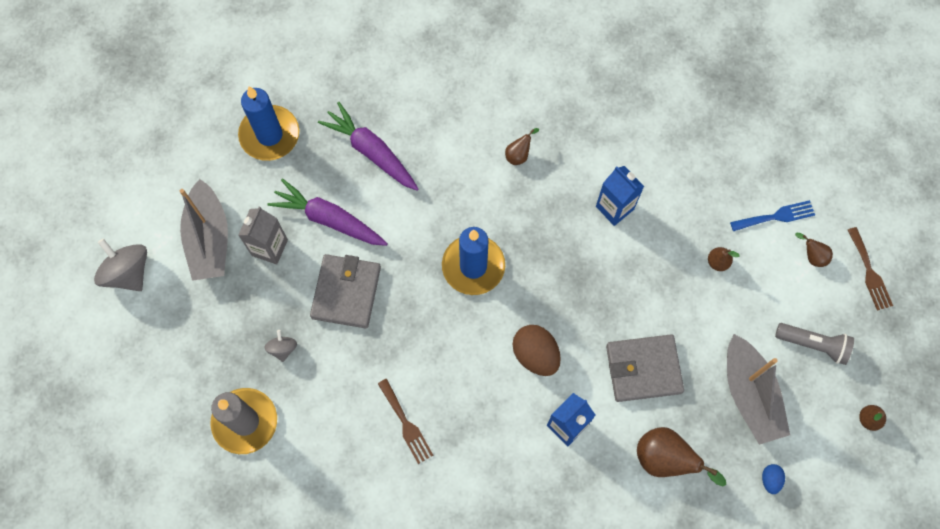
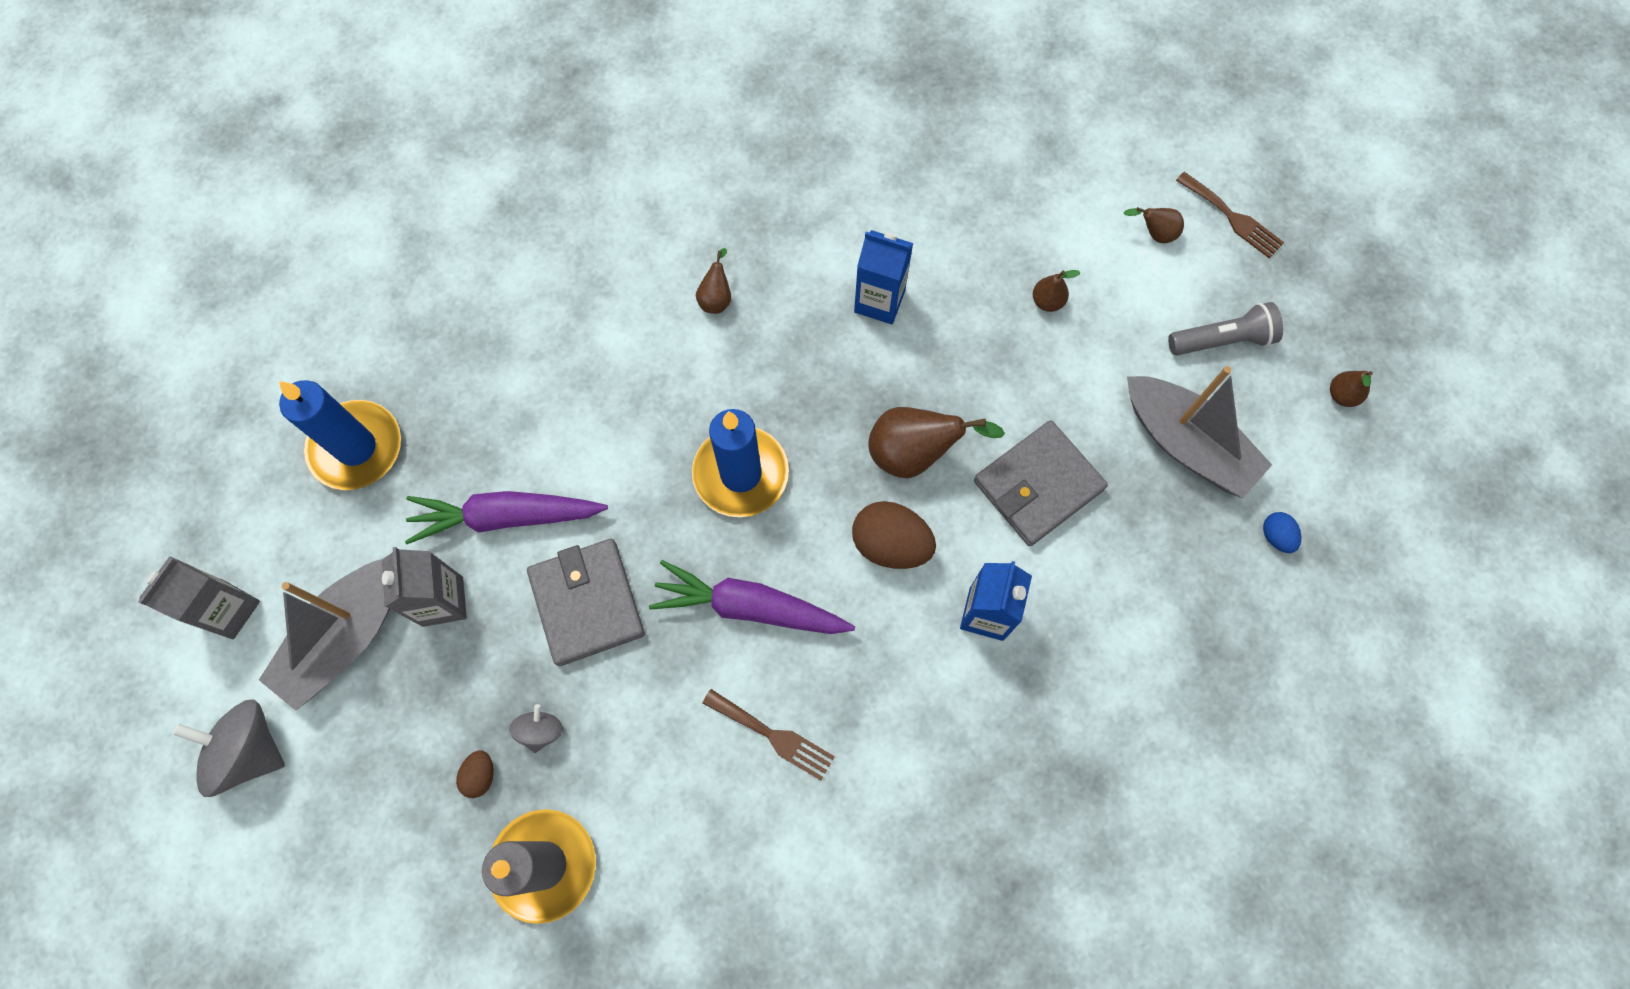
camera: 30 degrees left, 0 degrees up
grey boat [180,179,228,281] -> grey boat turned 75 degrees clockwise [259,559,390,711]
grey spinning top [264,330,297,362] -> grey spinning top turned 45 degrees clockwise [509,704,563,753]
purple carrot [318,101,419,190] -> purple carrot moved to [649,560,855,634]
brown pear [637,427,726,486] -> brown pear moved to [868,407,1005,478]
blue fork [730,200,815,231] -> none
none -> grey carton [138,556,260,639]
none -> brown egg [456,751,494,798]

